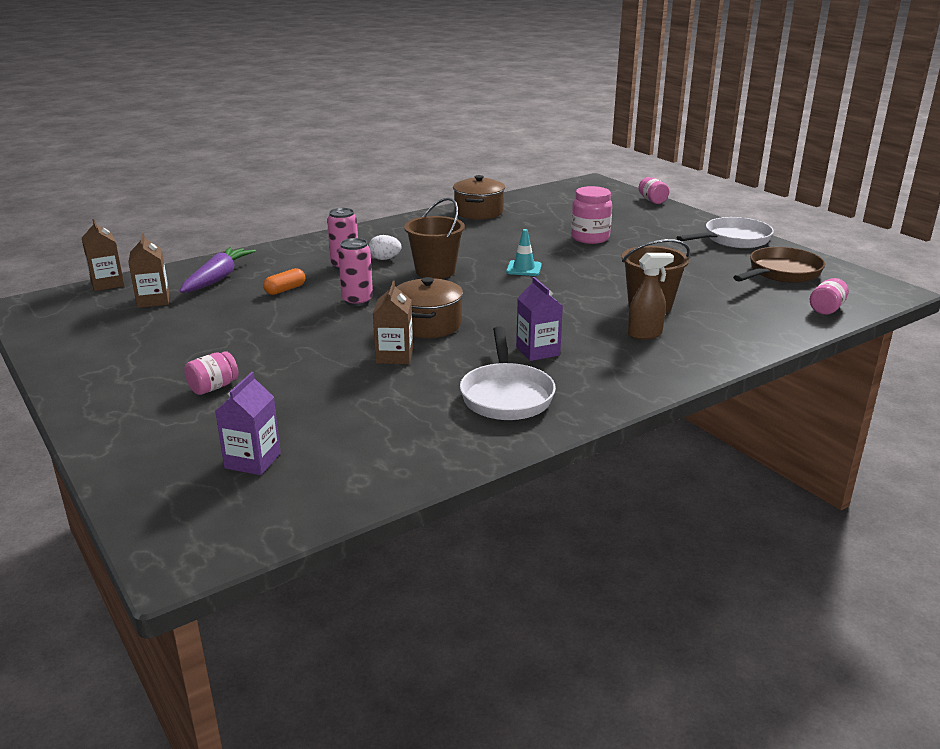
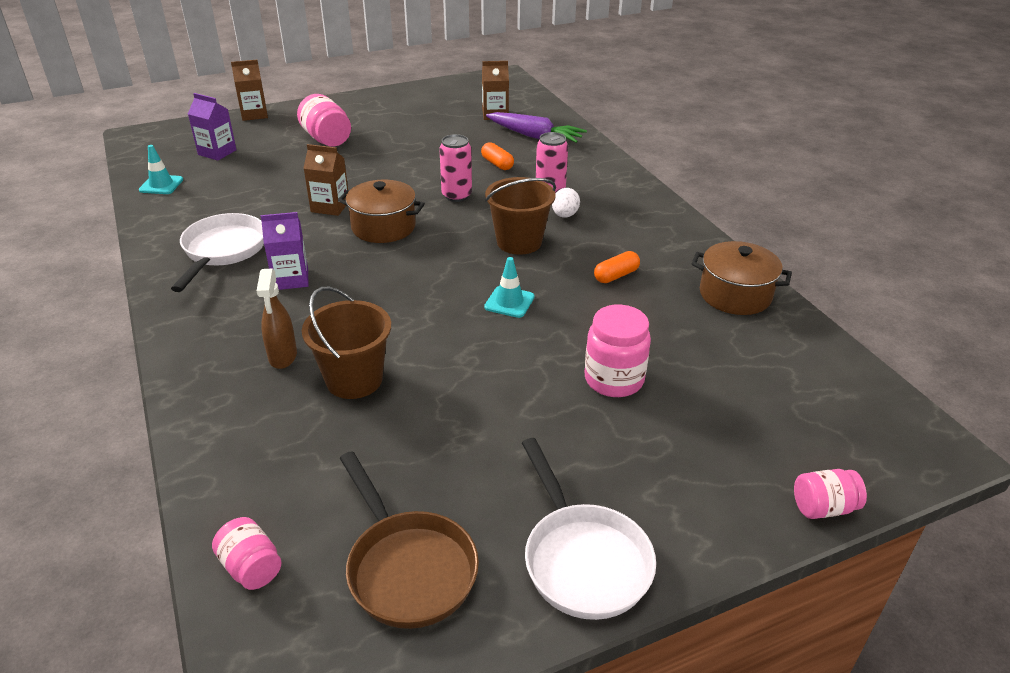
camera: 100 degrees right, 10 degrees up
brown carton [82,219,125,291] -> brown carton moved to [231,60,268,121]
pink jar [184,351,239,395] -> pink jar [297,94,351,147], size x1.60
white pan [460,326,556,420] -> white pan turned 90 degrees clockwise [171,213,264,292]
none -> turquoise traffic cone [139,145,183,194]
none -> orange capsule [594,251,640,283]

